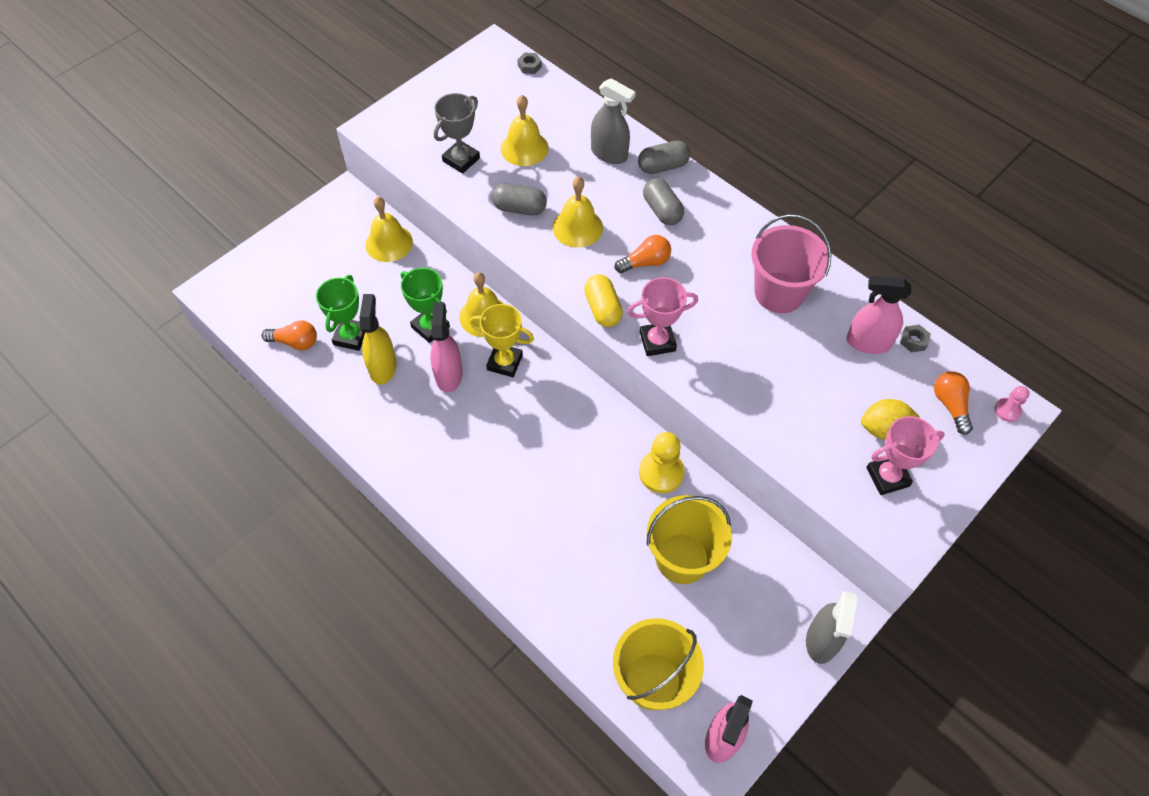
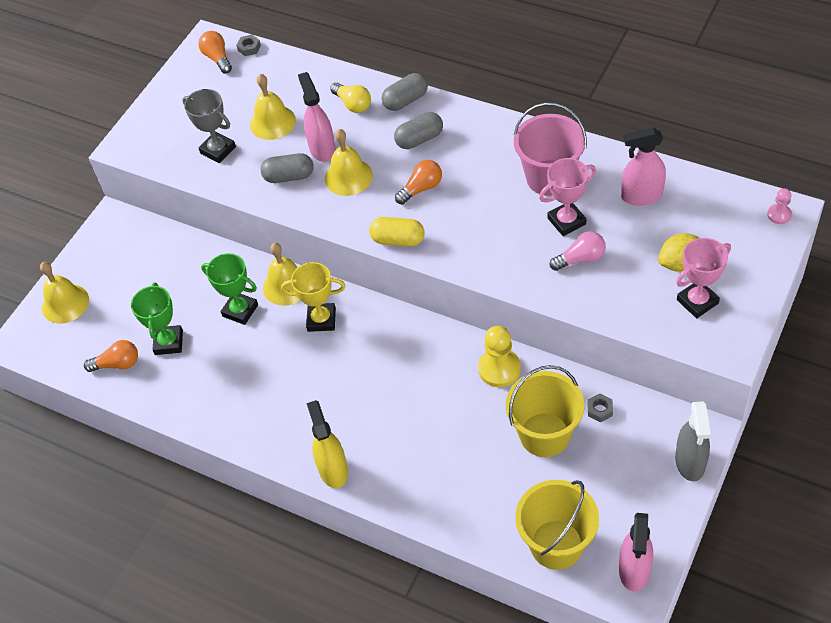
camera: 10 degrees left, 5 degrees down
yellow spray bottle [360,294,396,385] -> yellow spray bottle moved to [307,400,348,488]
yellow bell [365,197,413,262] -> yellow bell moved to [40,262,89,323]
pink spray bottle [430,302,463,393] -> pink spray bottle moved to [298,72,336,162]
grey trophy [434,93,480,174] -> grey trophy turned 75 degrees counterclockwise [182,89,236,163]
yellow capsule [584,274,623,327] -> yellow capsule turned 45 degrees counterclockwise [369,217,424,247]
grey spray bottle [591,78,636,164] -> yellow light bulb [330,82,371,113]
pink trophy [627,277,698,356] -> pink trophy moved to [539,158,596,236]
grey capsule [643,178,684,225] -> grey capsule turned 75 degrees counterclockwise [394,112,443,149]
grey nut [900,325,931,352] -> grey nut moved to [588,393,613,422]
orange light bulb [934,371,973,435] -> orange light bulb moved to [198,31,232,74]
none -> pink light bulb [549,231,606,271]

